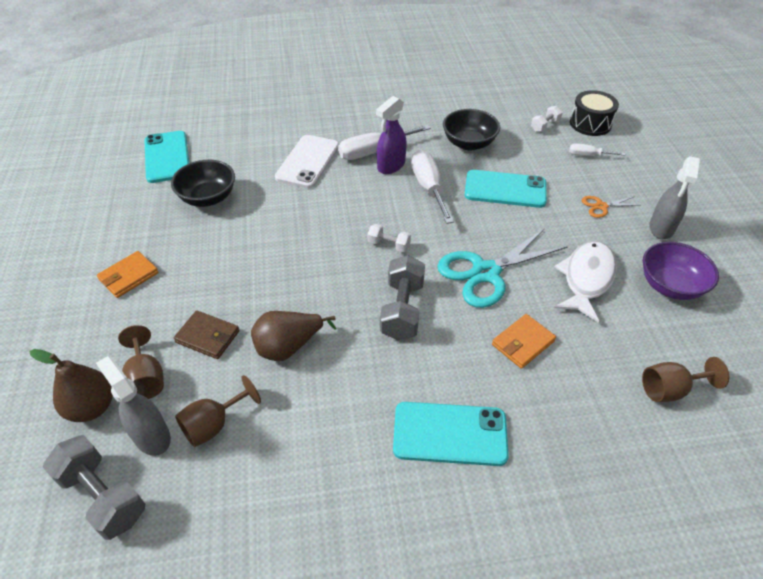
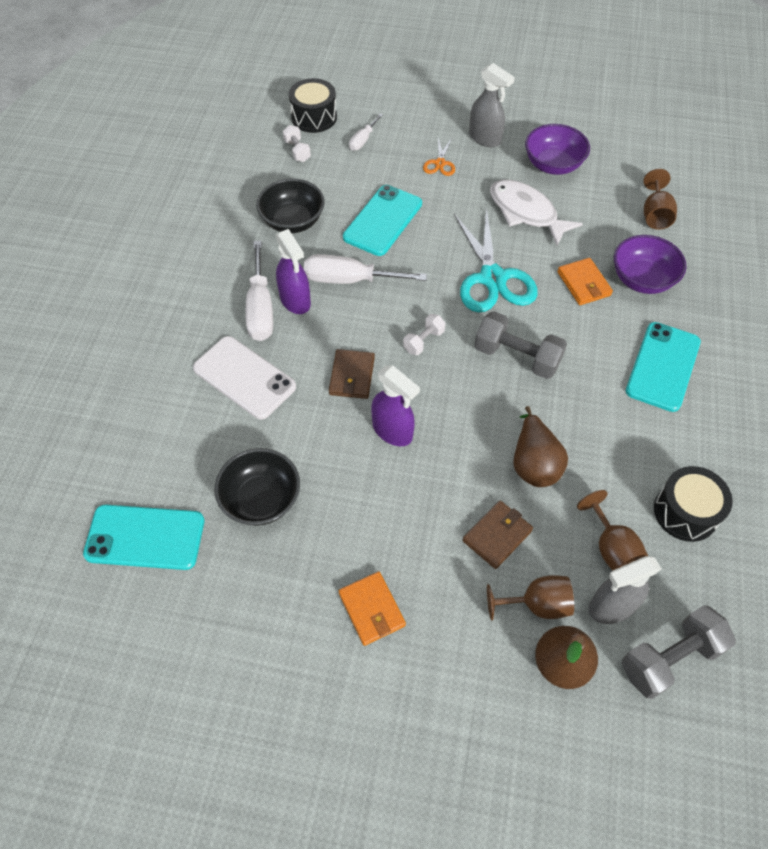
camera: 70 degrees left, 10 degrees up
none -> brown wallet [329,349,375,399]
none -> purple spray bottle [371,365,420,446]
none -> purple bowl [614,235,686,294]
none -> black drum [654,466,733,542]

